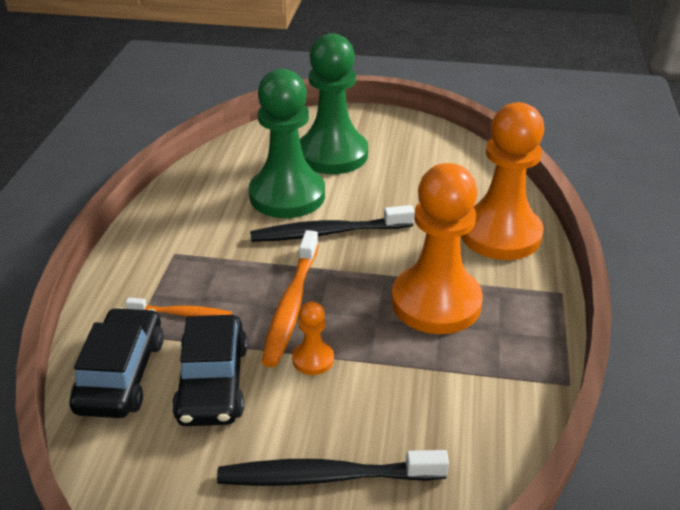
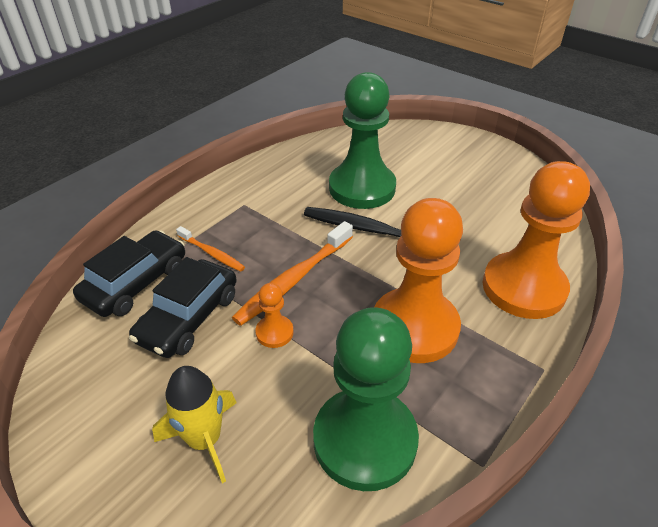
camera: 30 degrees right, 5 degrees up
black toothbrush [217,450,449,486] -> yellow rocket [152,366,237,483]
green pawn [300,33,368,174] -> green pawn moved to [313,307,419,491]

